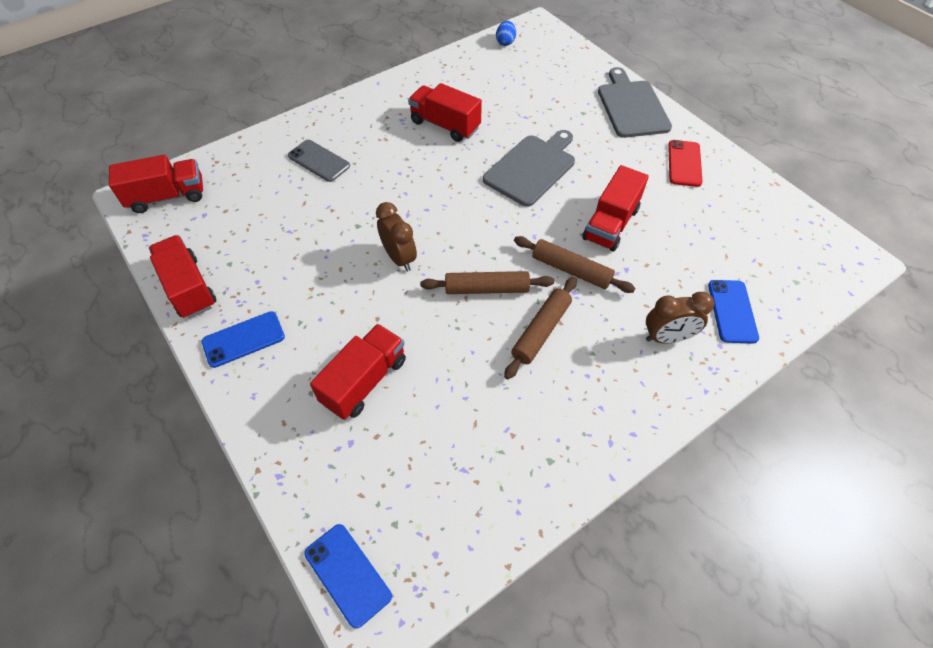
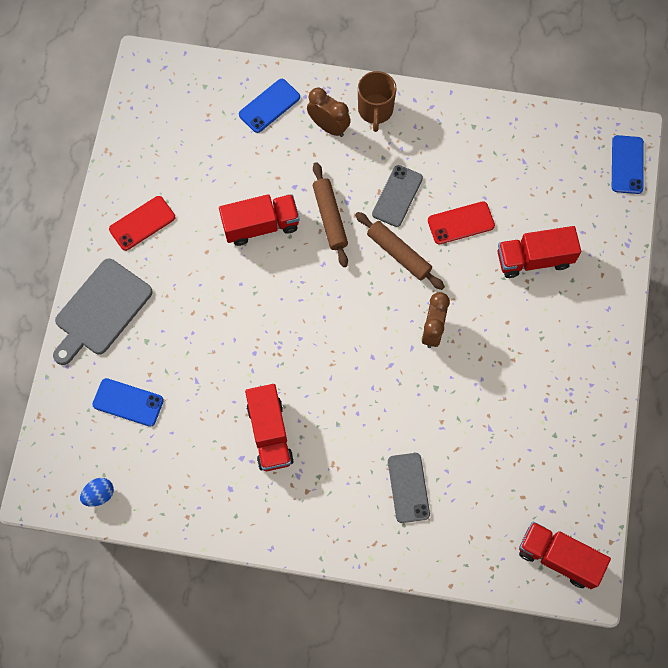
camera: 135 degrees left, 15 degrees up
red truck [149,235,217,318] -> none
blue phone [202,311,285,368] -> blue phone moved to [92,378,164,427]
grey cutting board [483,130,575,207] -> none
brown rolling pin [504,277,577,379] -> grey phone [372,165,423,227]
none -> brown mug [358,71,397,132]
none -> red phone [428,201,495,244]

